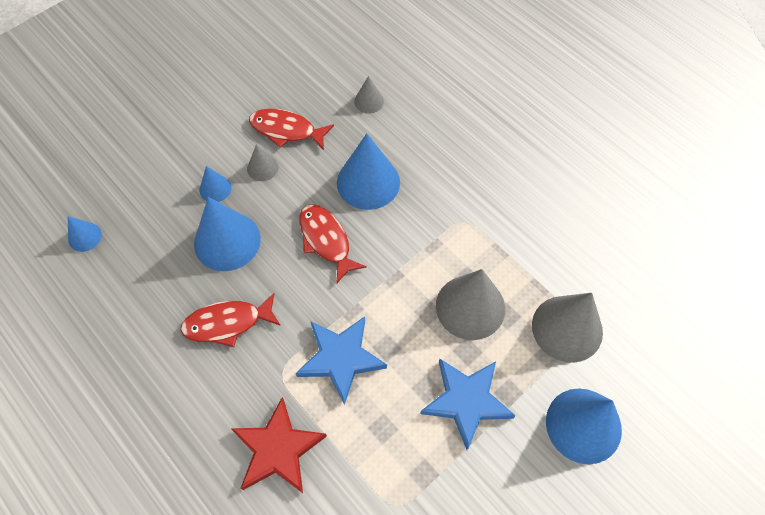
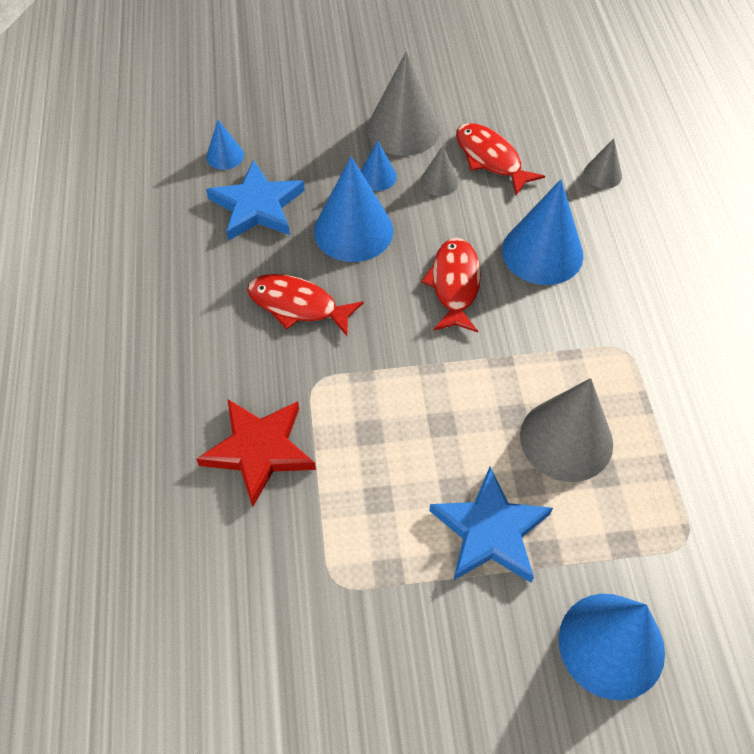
camera: 35 degrees right, 5 degrees down
blue star [295,316,387,405] -> blue star moved to [206,160,305,241]
grey cone [532,293,603,363] -> grey cone moved to [367,51,440,156]

